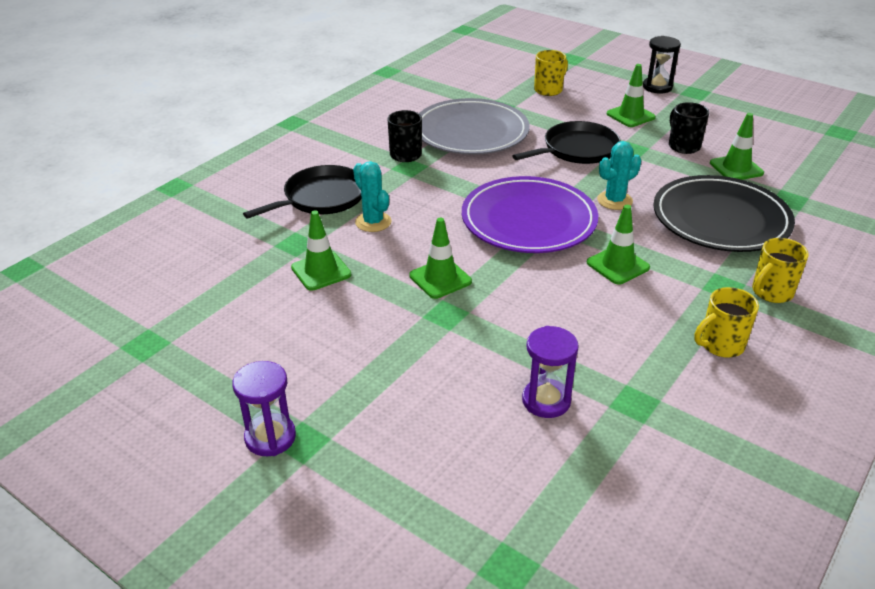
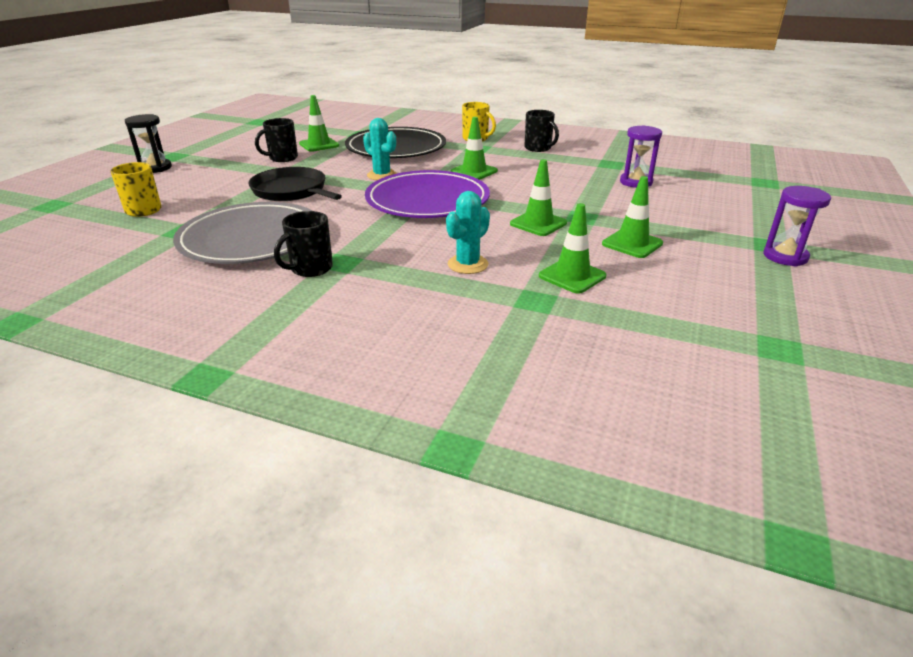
camera: 105 degrees left, 5 degrees down
black pan [243,165,362,219] -> none
green traffic cone [607,64,656,127] -> green traffic cone moved to [602,176,663,258]
yellow mug [694,287,759,358] -> black mug [524,110,559,152]

